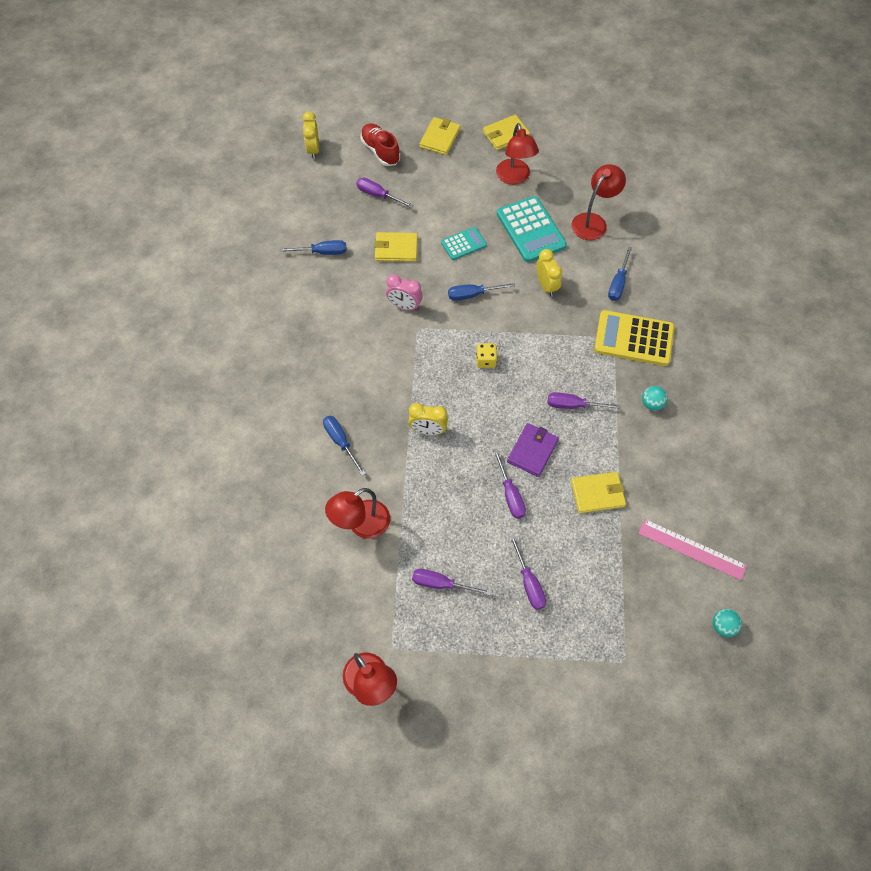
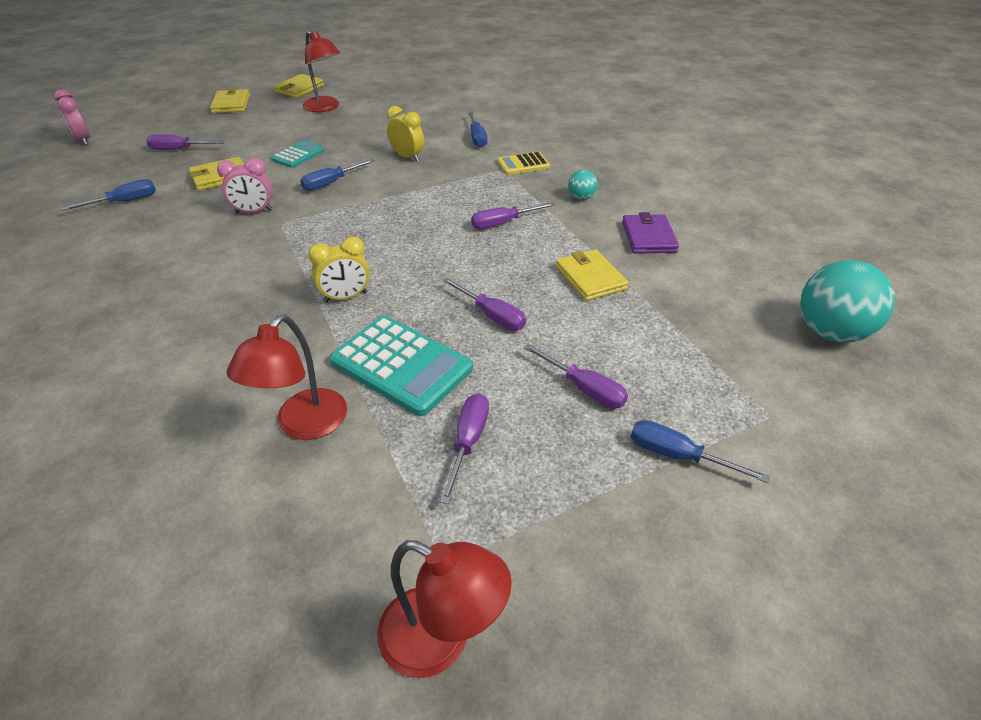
camera: 30 degrees left, 20 degrees down
yellow clock [303,111,319,159] -> pink clock [54,89,90,145]
blue screwdriver [323,416,366,476] -> blue screwdriver moved to [631,420,770,483]
red shoe [360,123,400,166] -> none
purple screwdriver [412,569,491,596] -> purple screwdriver turned 120 degrees clockwise [440,393,489,504]
yellow dice [476,343,497,368] -> none
turquoise calculator [497,196,567,262] -> turquoise calculator moved to [330,316,473,416]
purple wallet [507,423,559,477] -> purple wallet moved to [622,212,679,254]
red lamp [571,164,626,240] -> none
yellow wallet [571,472,626,513] -> yellow wallet turned 75 degrees counterclockwise [556,249,629,301]
yellow calculator [594,310,675,366] -> yellow calculator [497,152,550,175], size x0.56
pink ruler [638,519,747,580] -> none
turquoise ball [713,609,742,637] -> turquoise ball [800,260,895,343], size x2.10

